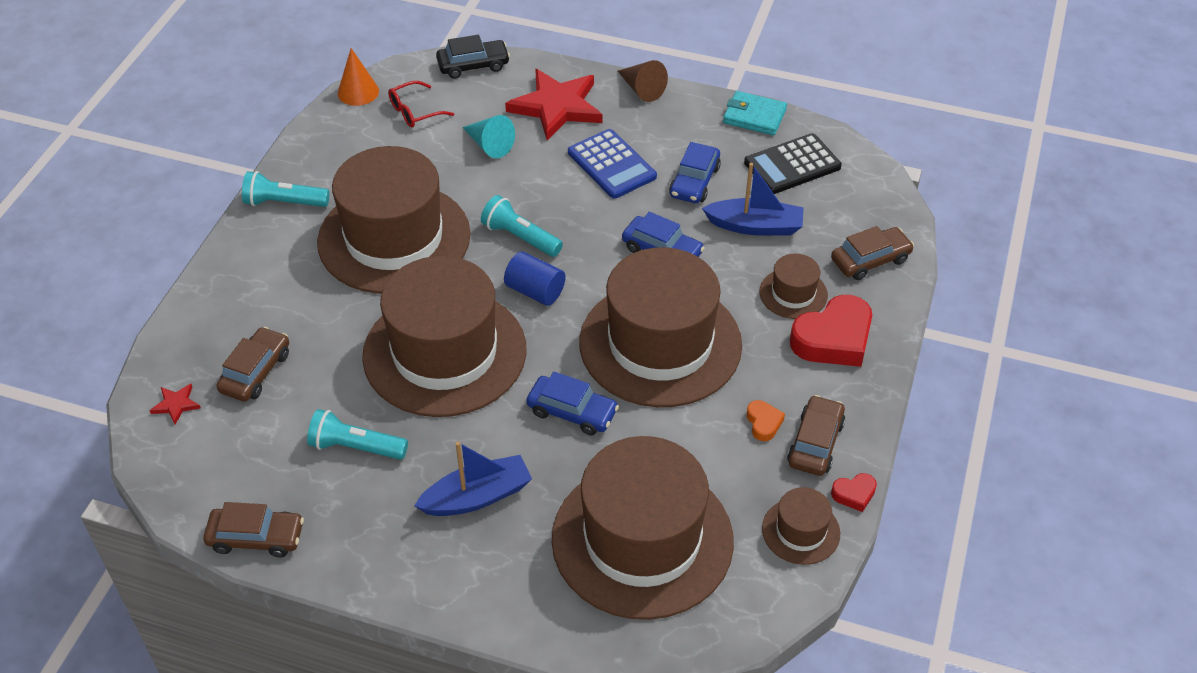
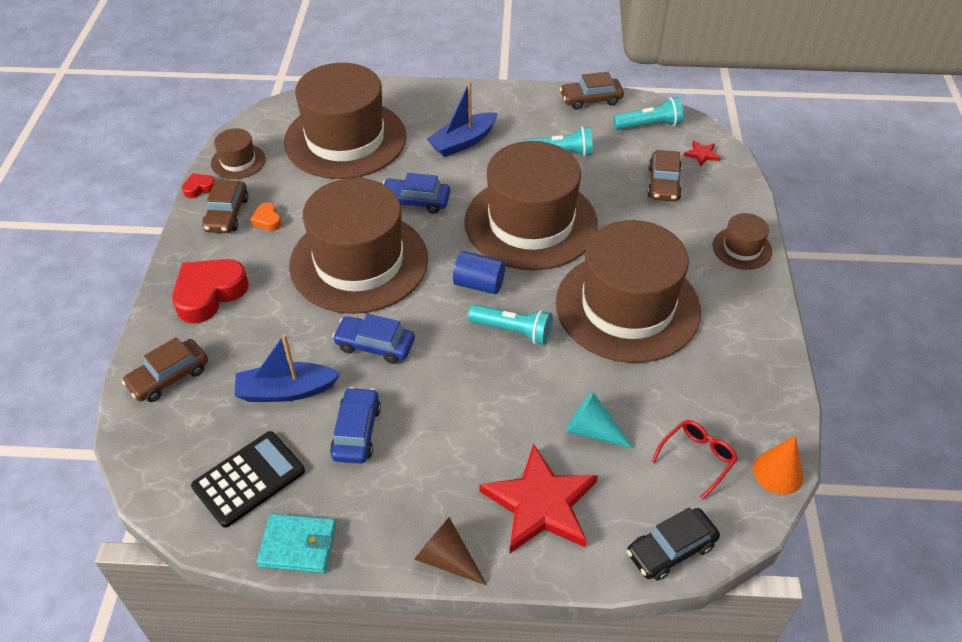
camera: 165 degrees right, 0 degrees up
turquoise flashlight [242,171,330,207] -> turquoise flashlight moved to [613,97,683,130]
blue calculator [568,129,657,199] -> none
brown hat [760,254,828,319] -> brown hat moved to [712,213,772,270]

